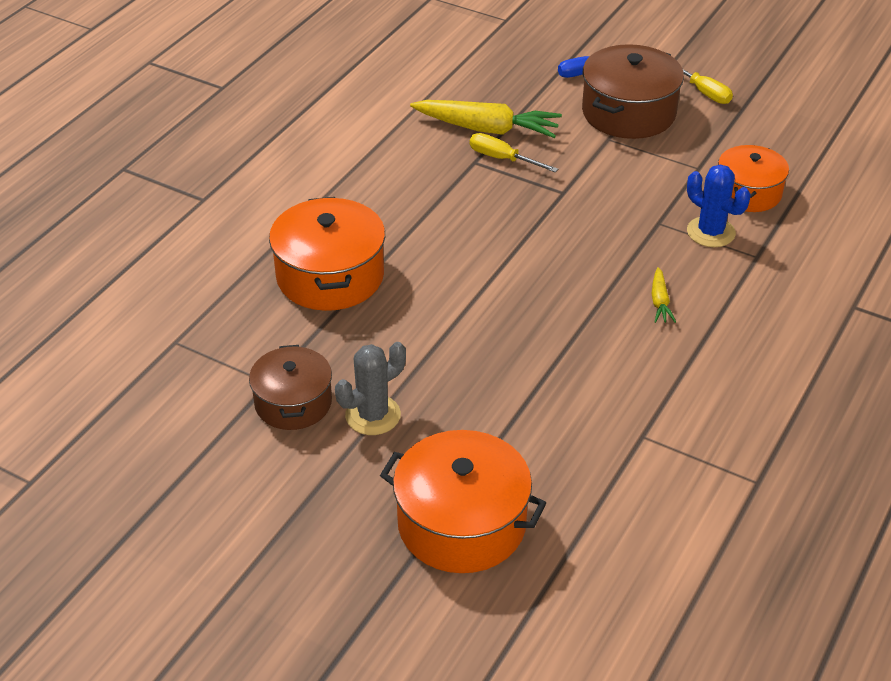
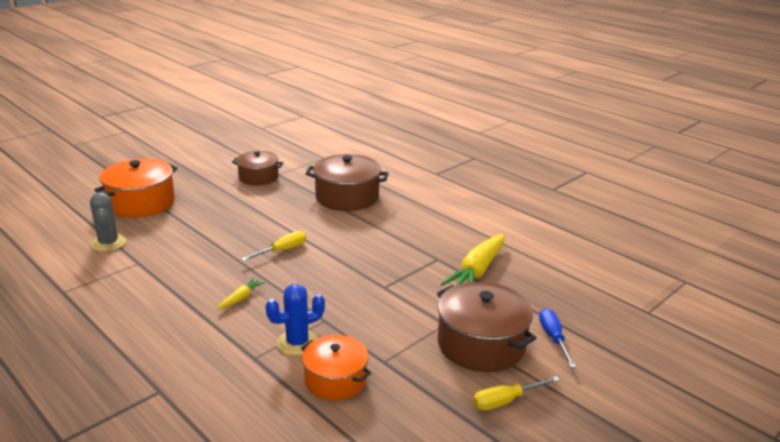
camera: 105 degrees right, 15 degrees down
orange pot [269,197,385,311] -> brown pot [306,154,389,211]
grey cactus [335,342,406,435] -> grey cactus moved to [90,192,126,252]
yellow screwdriver [470,133,558,173] -> yellow screwdriver moved to [242,231,306,261]
yellow carrot [652,267,676,323] -> yellow carrot turned 105 degrees clockwise [217,278,265,309]

